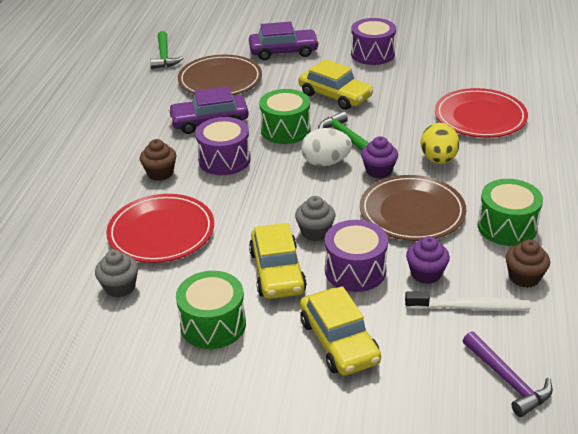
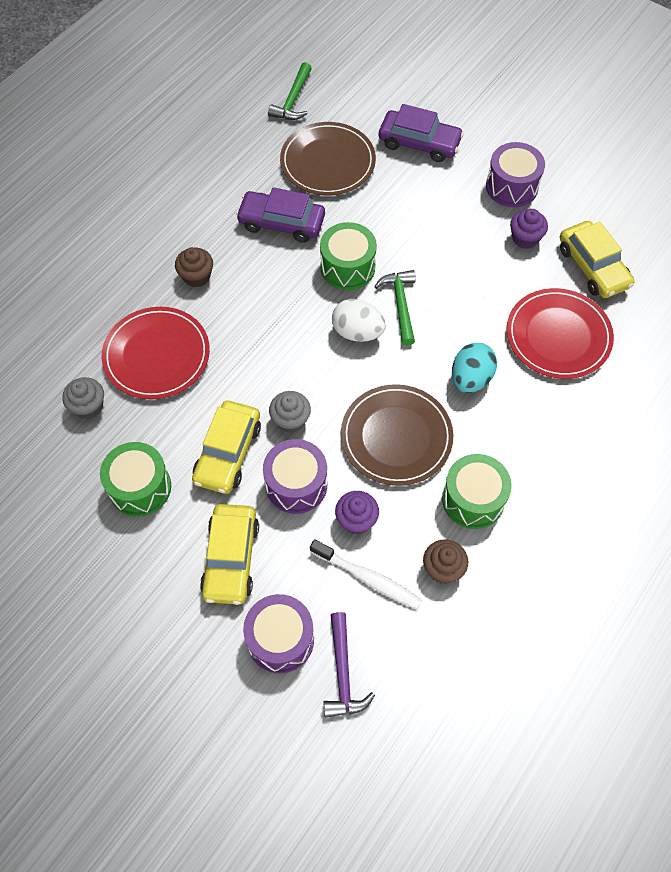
camera: 25 degrees right, 25 degrees up
purple drum [195,117,251,175] -> purple drum moved to [243,594,314,673]
yellow car [299,59,373,110] -> yellow car moved to [560,221,635,298]
purple cupcake [361,136,398,178] -> purple cupcake moved to [510,209,548,249]
yellow egg [421,123,459,164] -> turquoise egg [452,343,497,393]

